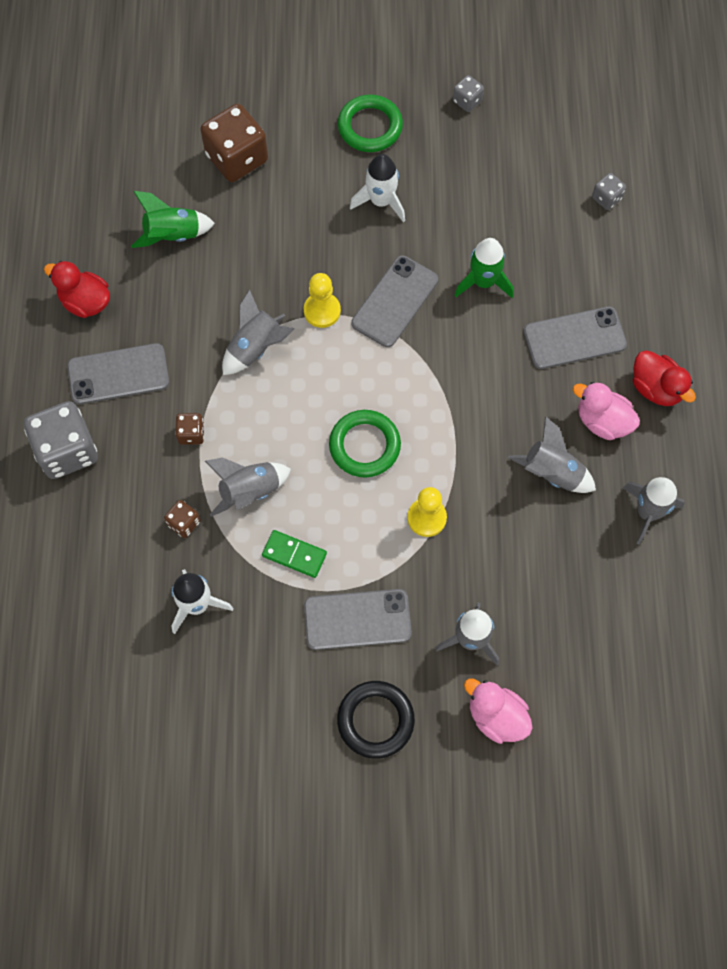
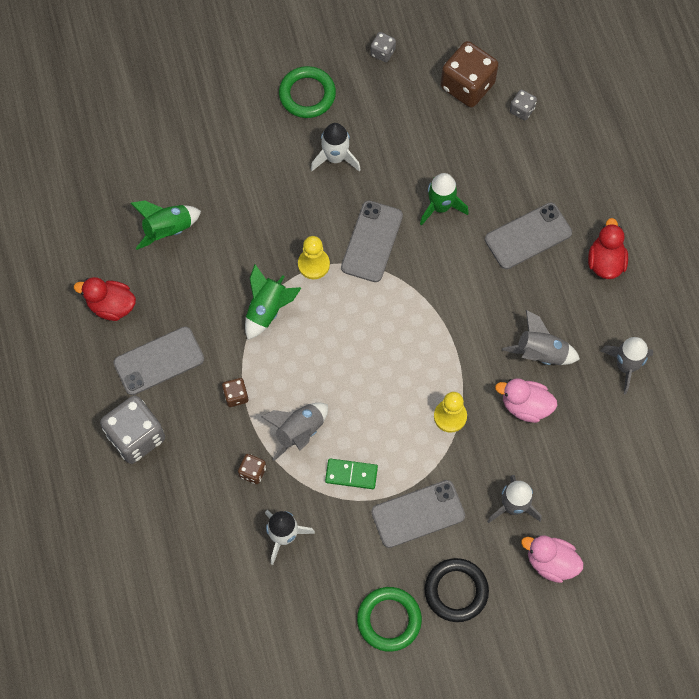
camera: 15 degrees left, 0 degrees up
brown dice [200,104,268,182] -> brown dice moved to [441,41,498,107]
grey rocket [222,289,294,375] -> green rocket [245,264,301,340]
green ring [329,410,401,477] -> green ring moved to [357,587,422,652]
pink duck [573,382,640,440] -> pink duck moved to [495,378,557,423]
red duck [633,350,696,406] -> red duck turned 120 degrees counterclockwise [588,218,628,279]

